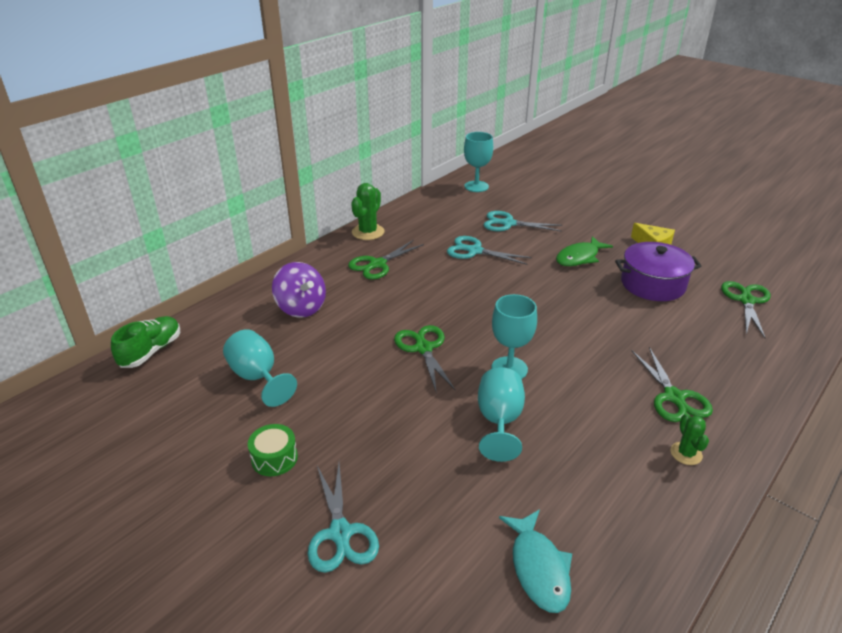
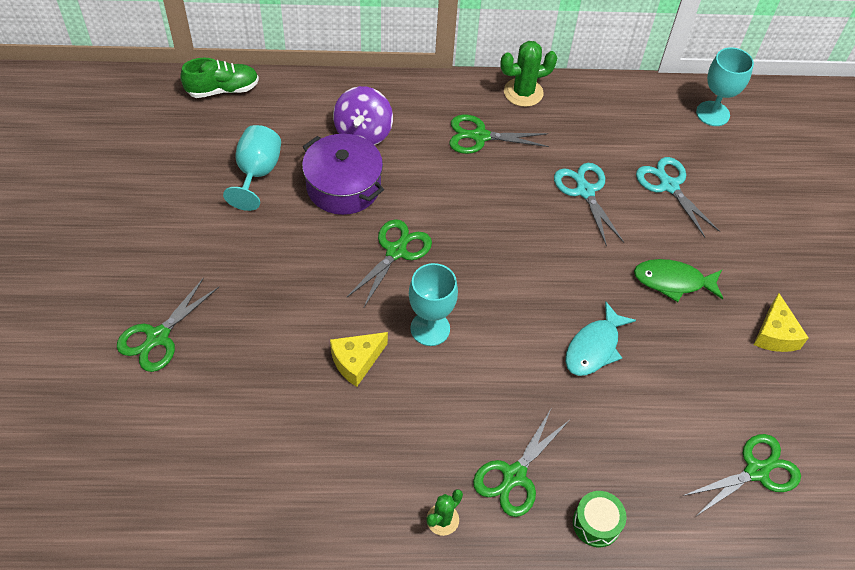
camera: 45 degrees right, 20 degrees up
green drum [248,424,298,476] -> green drum moved to [573,491,627,547]
turquoise scissors [307,463,379,573] -> green scissors [117,277,219,372]
turquoise goblet [478,367,525,462] -> yellow cheese [330,332,388,387]
turquoise fish [499,510,572,613] -> turquoise fish moved to [565,301,636,376]
purple pot [615,242,702,301] -> purple pot moved to [302,134,384,215]

